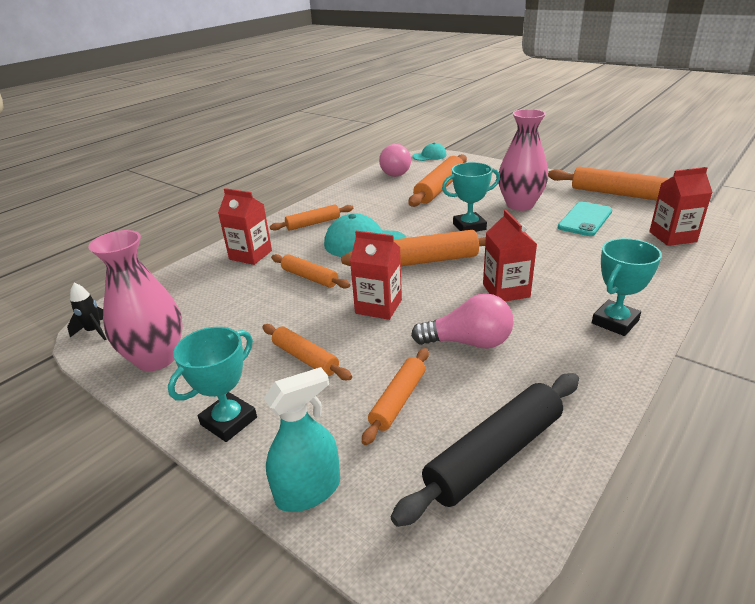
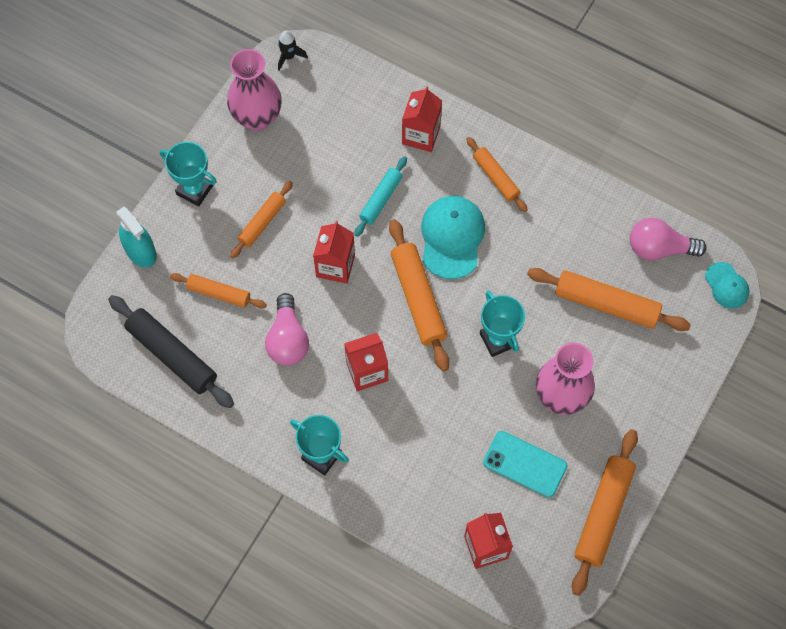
camera: 80 degrees right, 35 degrees up
orange rolling pin [271,254,350,289] -> turquoise rolling pin [354,156,407,237]

